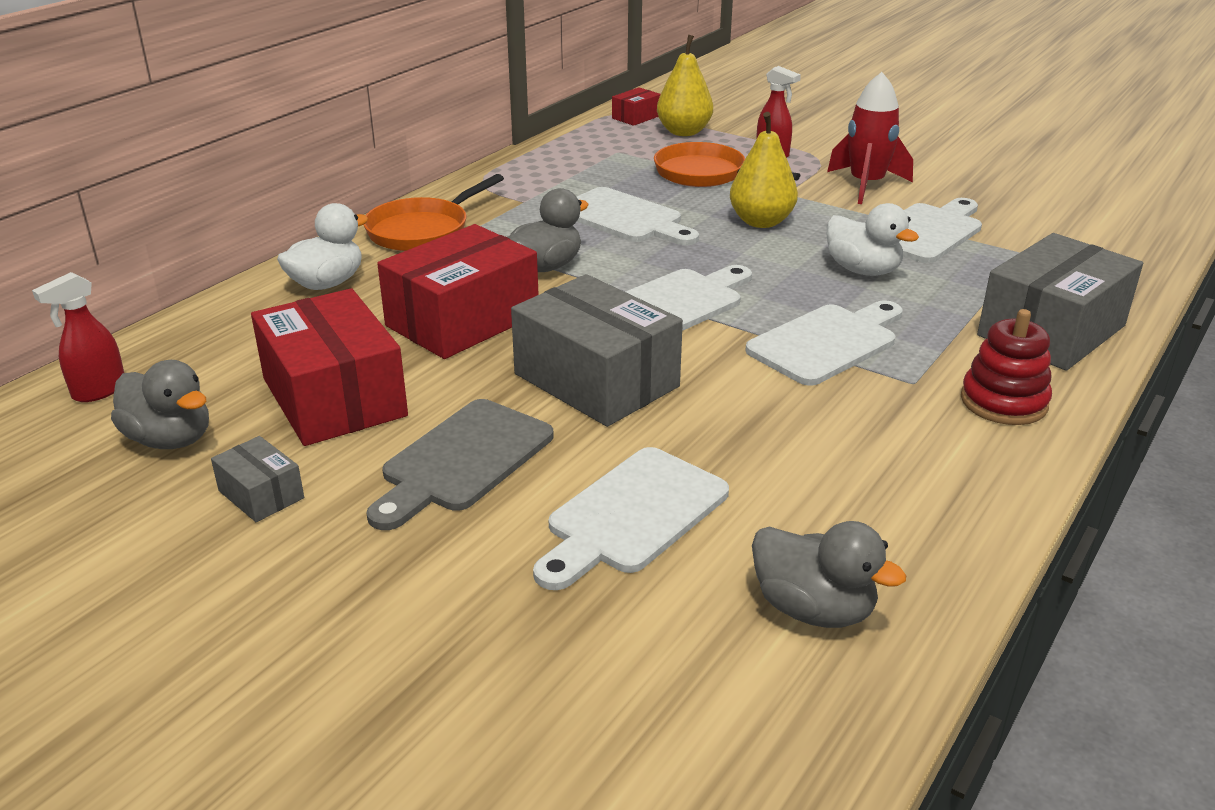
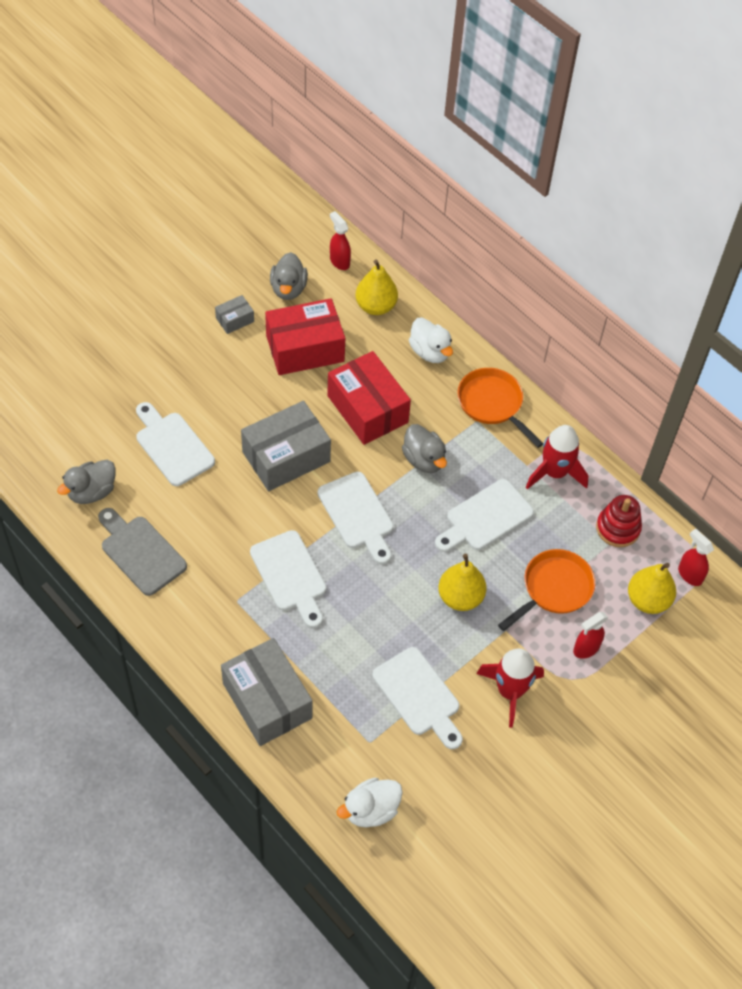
camera: 100 degrees right, 25 degrees up
grey duck [111,360,209,449] -> grey duck turned 45 degrees counterclockwise [270,252,308,300]
grey cutting board [366,399,554,530] -> grey cutting board moved to [98,508,187,596]
red box [612,87,661,126] -> red spray bottle [678,529,714,586]
white duck [827,203,919,276] -> white duck moved to [337,778,403,827]
red stacking toy [961,309,1052,425] -> red stacking toy moved to [596,495,642,547]
none -> yellow pear [356,260,398,315]
none -> red rocket [526,425,588,489]

